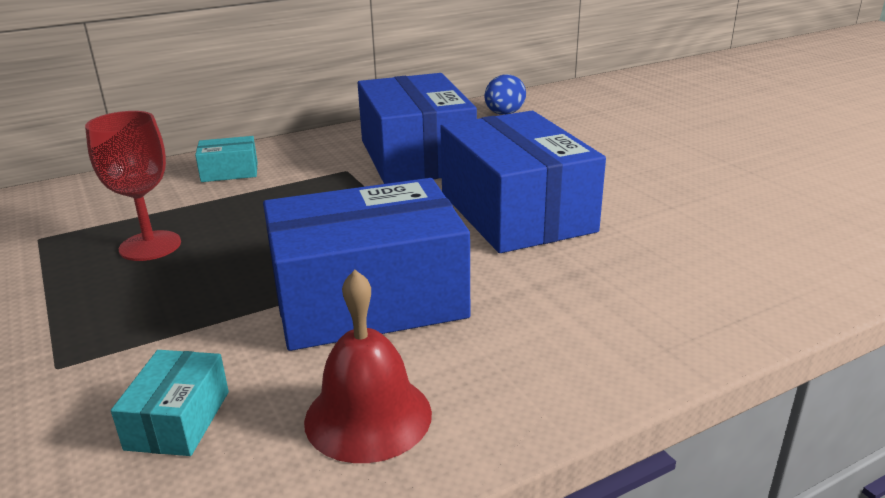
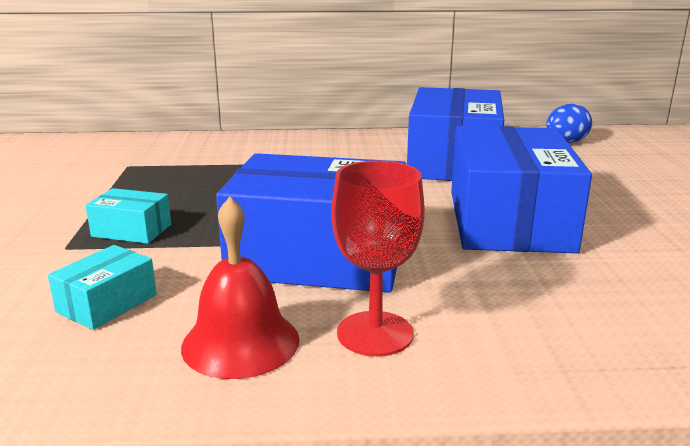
camera: 25 degrees right, 5 degrees down
red goblet [85,111,181,261] -> red goblet moved to [331,161,425,356]
turquoise box [195,136,257,182] -> turquoise box moved to [86,188,171,244]

